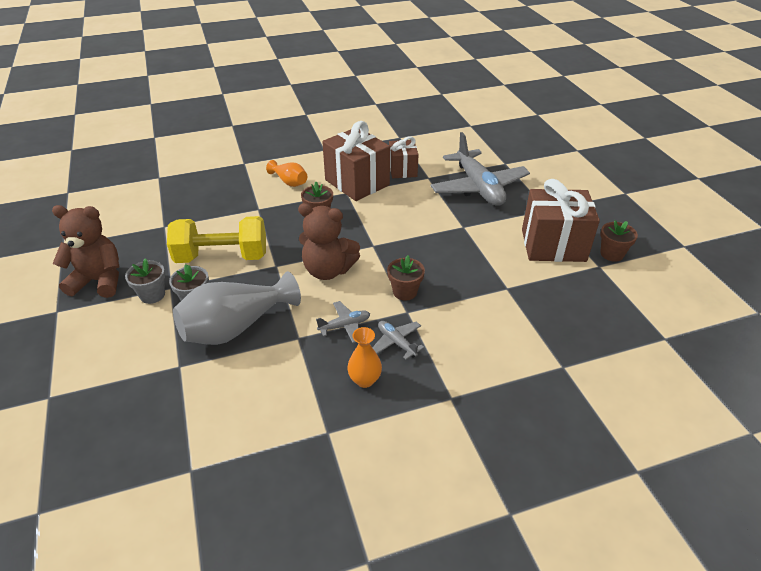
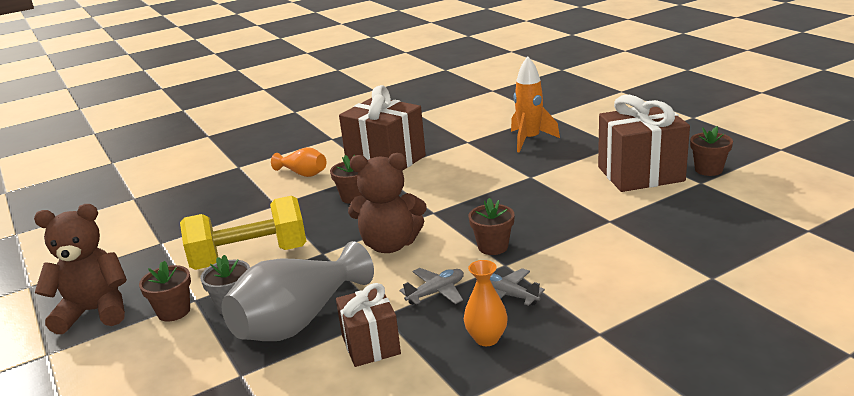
camera: 10 degrees left, 15 degrees down
grey flower pot [125,258,165,304] -> brown flower pot [139,260,191,322]
brown gift [389,136,418,178] -> brown gift moved to [336,283,401,367]
grey plane [431,132,530,206] -> orange rocket [511,56,560,153]

